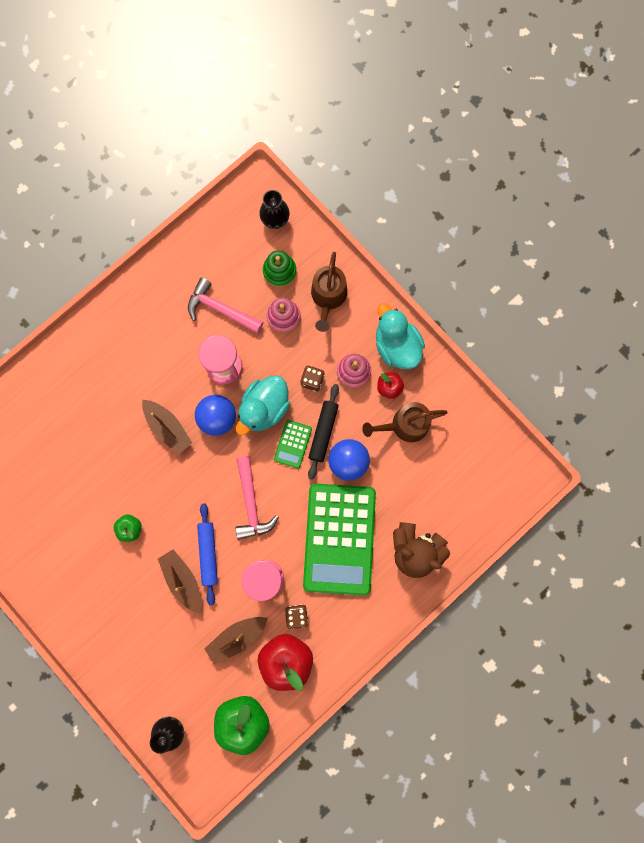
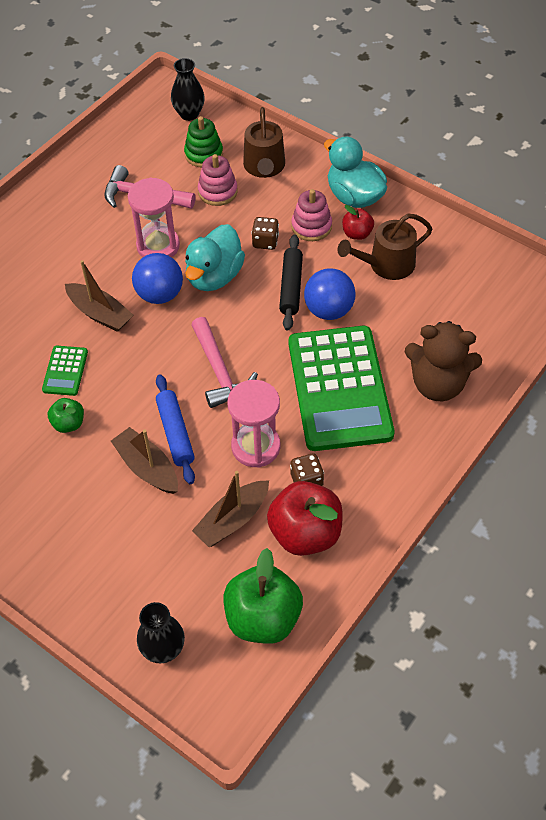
camera: 10 degrees left, 25 degrees down
green calculator [274,420,312,469] -> green calculator moved to [42,346,88,396]

